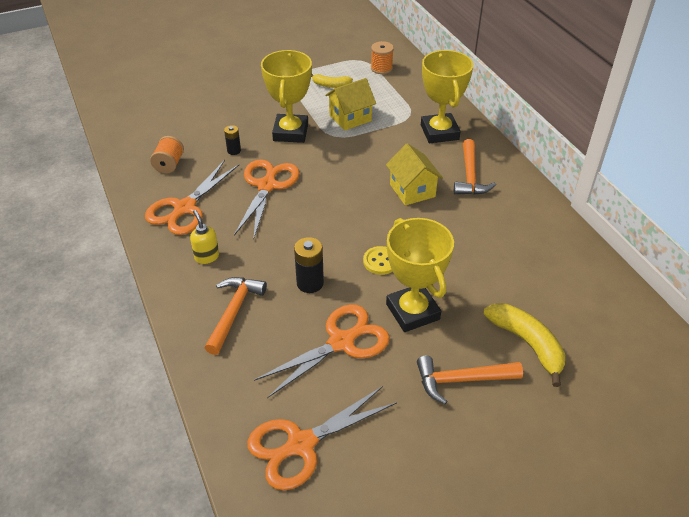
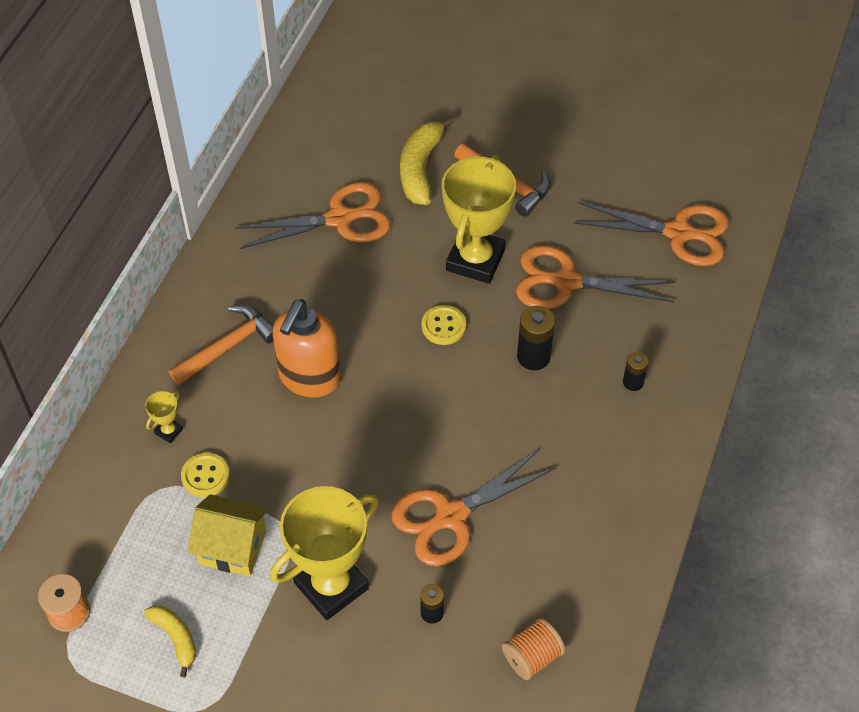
camera: 135 degrees left, 10 degrees up
orange scissors [145,160,239,235] -> orange scissors moved to [235,182,391,249]
yellow soap dispenser [190,210,219,264] -> none
orange hammer [205,277,267,355] -> black battery [623,352,649,391]
yellow house [386,143,443,206] -> orange soap dispenser [273,299,341,398]
yellow trophy [421,50,473,143] -> yellow trophy [145,391,183,443], size x0.41
none -> yellow button [181,453,230,497]

